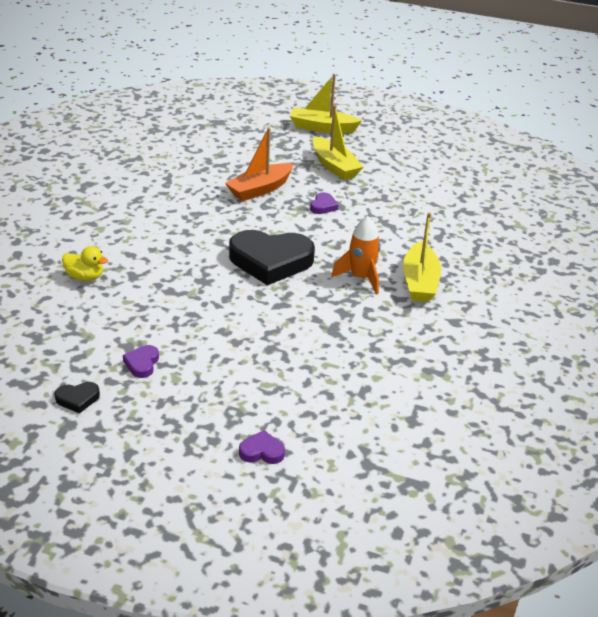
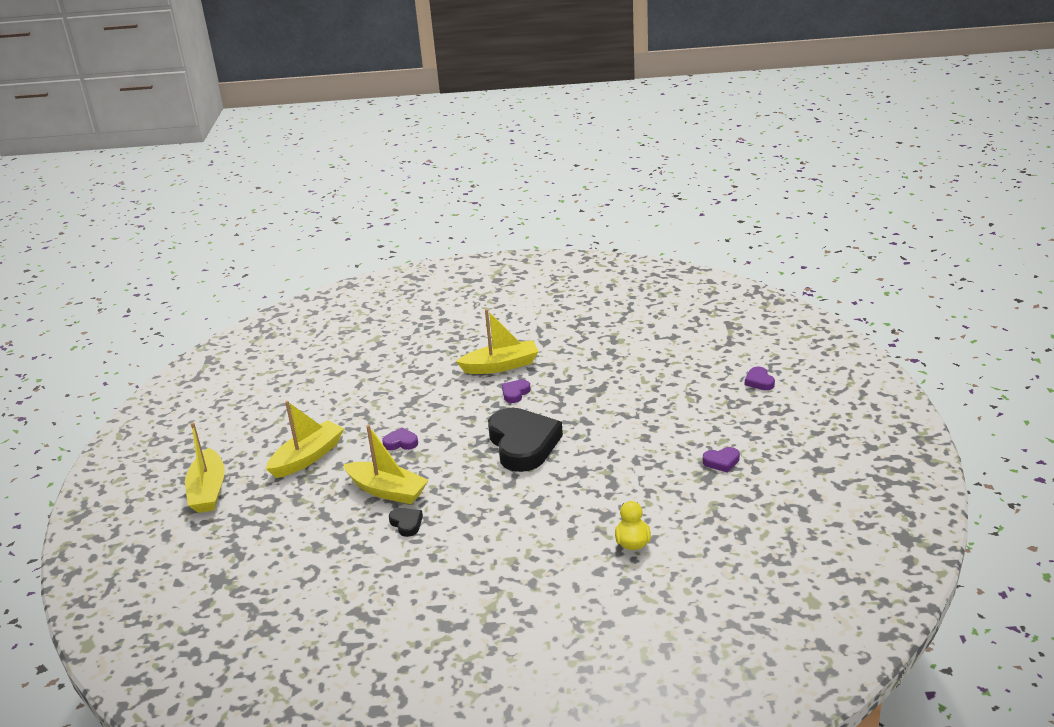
camera: 105 degrees left, 5 degrees down
black heart [55,382,100,413] -> black heart moved to [389,508,423,537]
orange boat [225,127,293,201] -> yellow boat [343,425,429,504]
orange rocket [331,216,381,294] -> purple heart [502,380,531,403]

